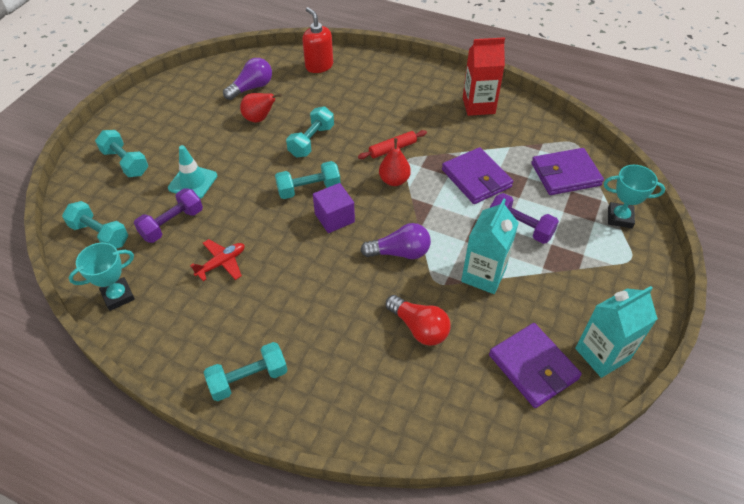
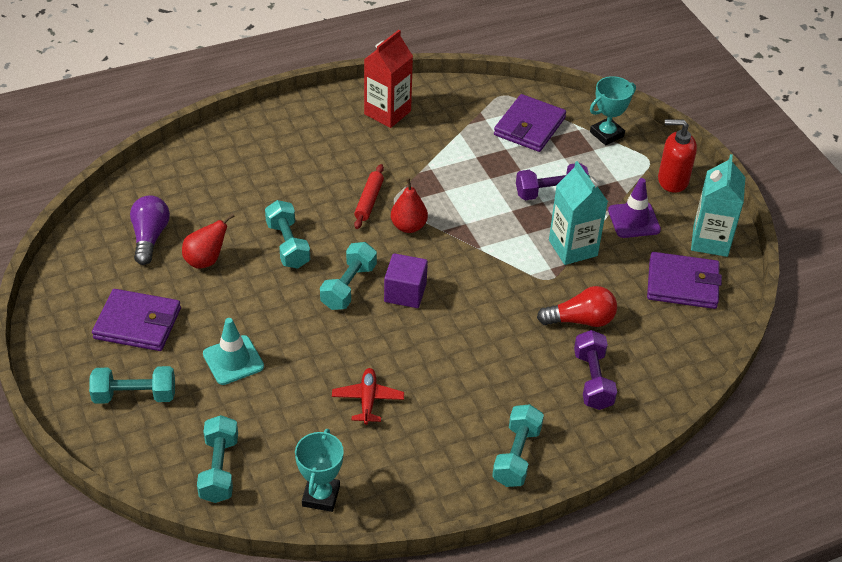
camera: 50 degrees left, 5 degrees down
turquoise dumbbell [62,201,128,249] -> turquoise dumbbell turned 75 degrees counterclockwise [197,415,238,503]
purple dumbbell [134,188,203,243] -> purple dumbbell moved to [574,330,617,410]
red soap dispenser [302,7,333,73] -> red soap dispenser moved to [658,119,697,193]
purple light bulb [360,223,431,259] -> none
purple wallet [442,147,513,204] -> purple wallet moved to [92,289,181,351]
none -> purple traffic cone [608,178,661,238]

